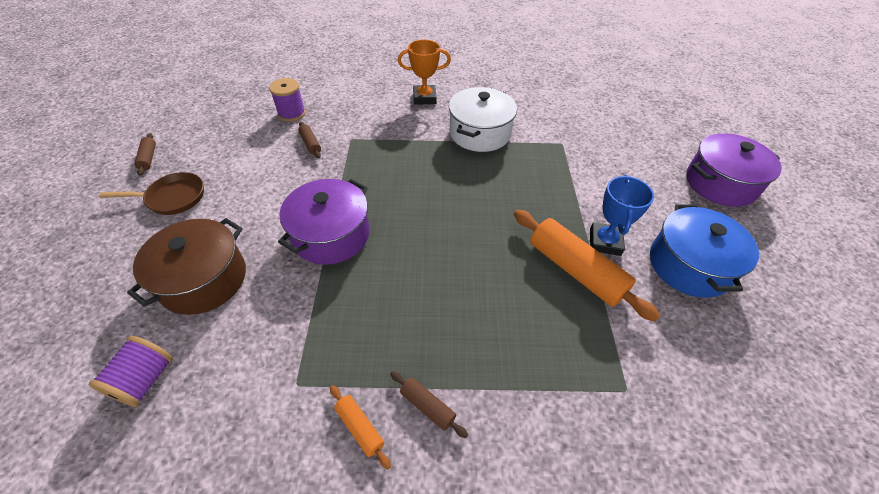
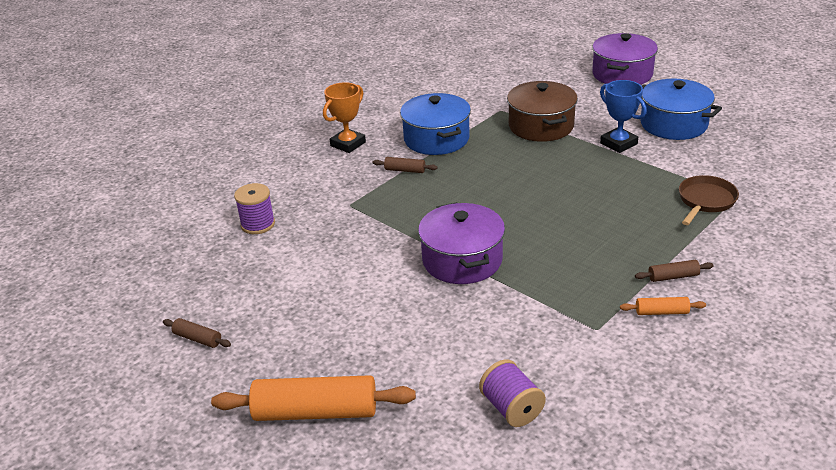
camera: 45 degrees left, 15 degrees down
brown pan [99,172,204,215] -> brown pan moved to [679,175,739,225]
brown pot [127,218,246,315] -> brown pot moved to [507,81,578,142]
brown rolling pin [298,122,321,158] -> brown rolling pin moved to [372,157,437,173]
white pot [449,87,517,152] -> blue pot [400,93,471,155]
orange rolling pin [514,210,660,321] -> orange rolling pin moved to [211,375,416,421]

